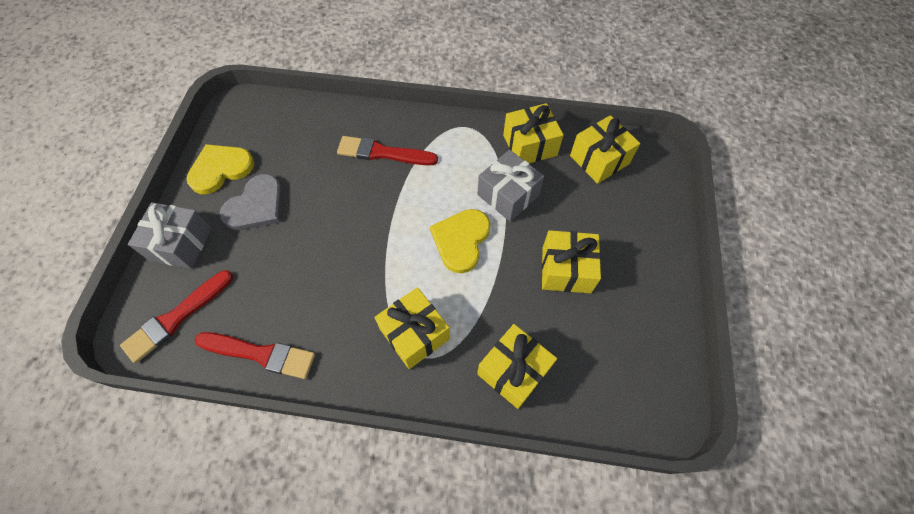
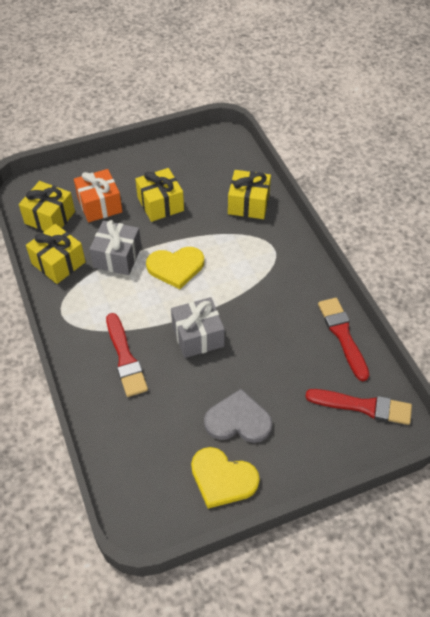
camera: 120 degrees left, 10 degrees down
grey gift [128,202,212,269] -> grey gift moved to [171,297,225,358]
yellow gift [374,287,450,369] -> none
none -> orange gift [74,169,123,222]

